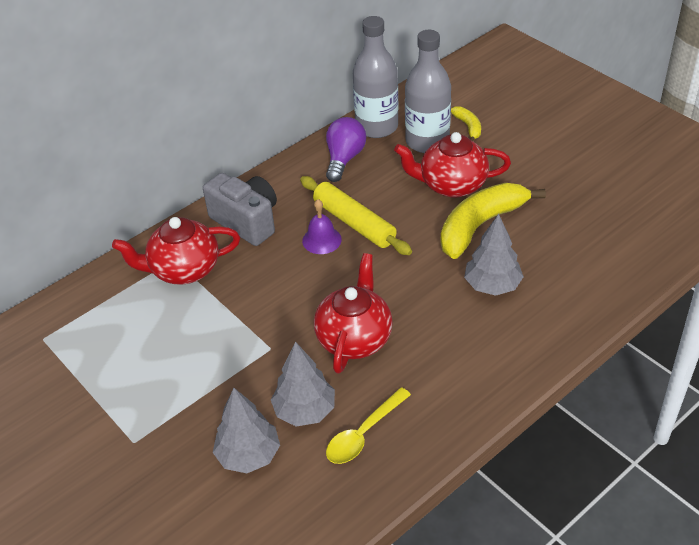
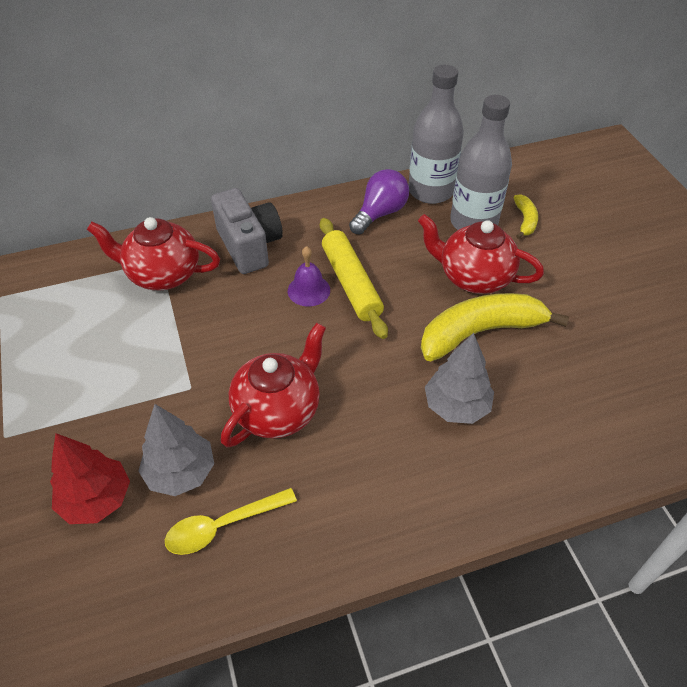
camera: 20 degrees right, 5 degrees up
grey tree [213,388,280,473] -> red tree [50,433,130,524]

